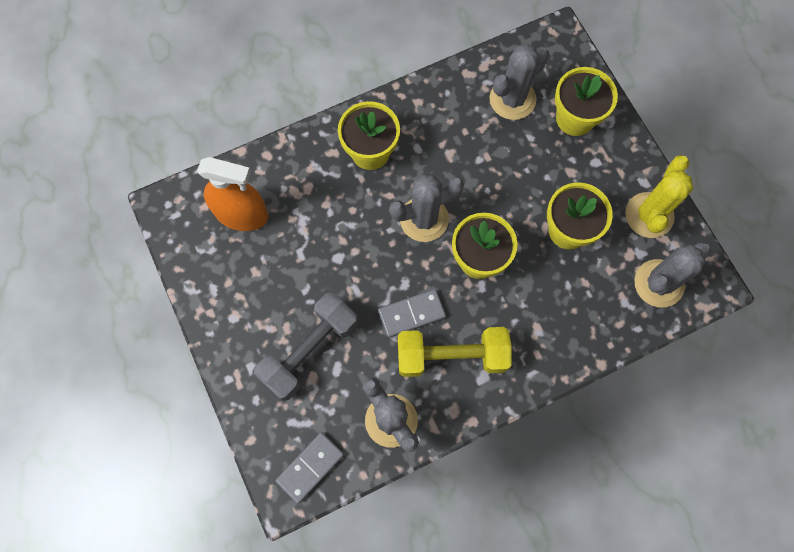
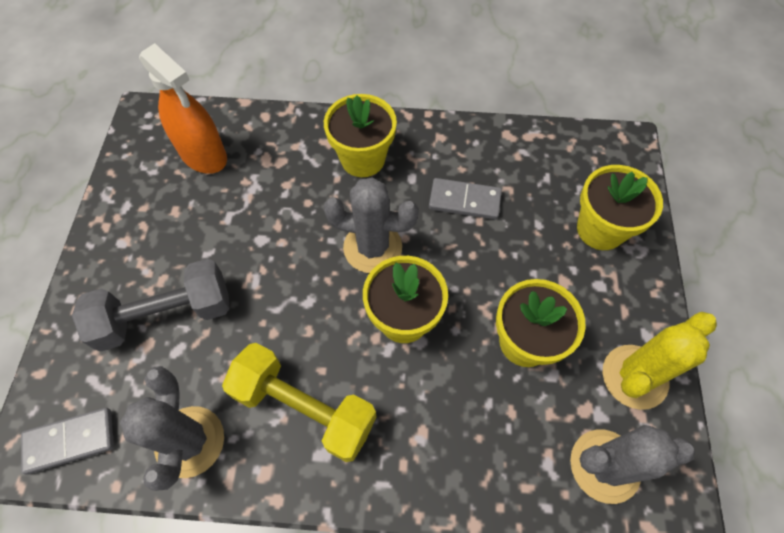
camera: 30 degrees right, 10 degrees down
grey domino [378,289,446,338] -> grey domino moved to [429,178,502,220]
grey cactus [490,44,549,120] -> none

